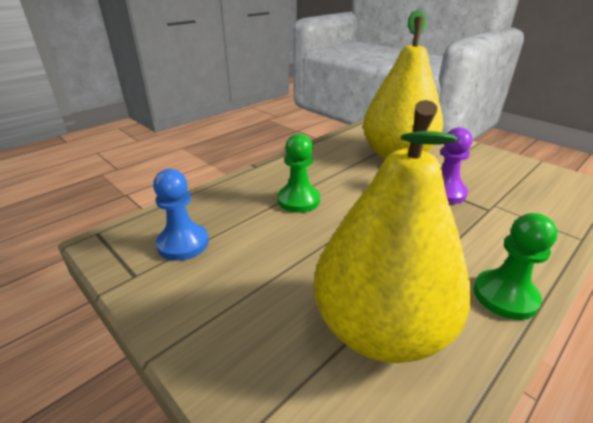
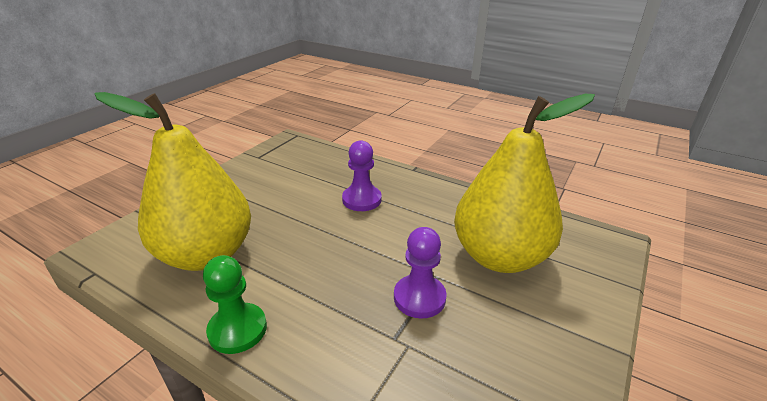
camera: 75 degrees right, 0 degrees up
blue pawn [153,169,209,261] -> none
green pawn [277,134,320,213] -> purple pawn [342,140,382,211]

